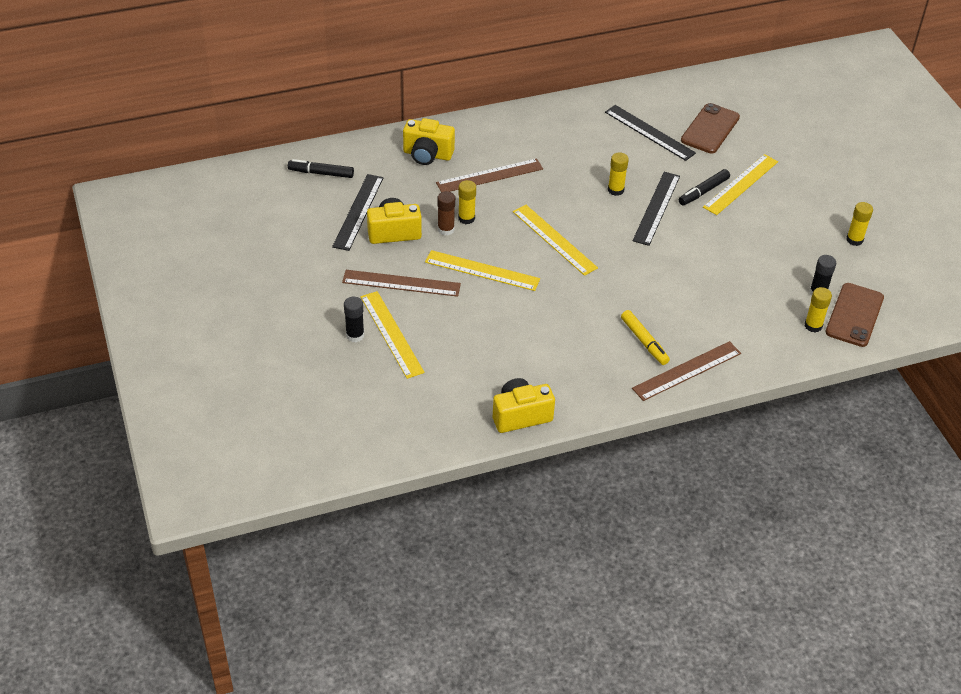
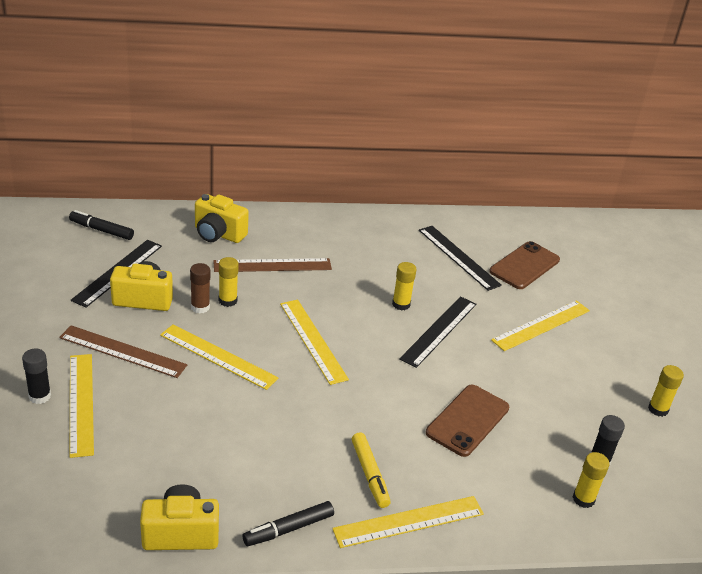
camera: 10 degrees right, 10 degrees down
brown ruler [632,341,741,401] -> yellow ruler [332,496,484,548]
black marker [679,169,730,205] -> black marker moved to [243,501,334,546]
brown phone [825,283,884,347] -> brown phone moved to [426,385,509,457]

